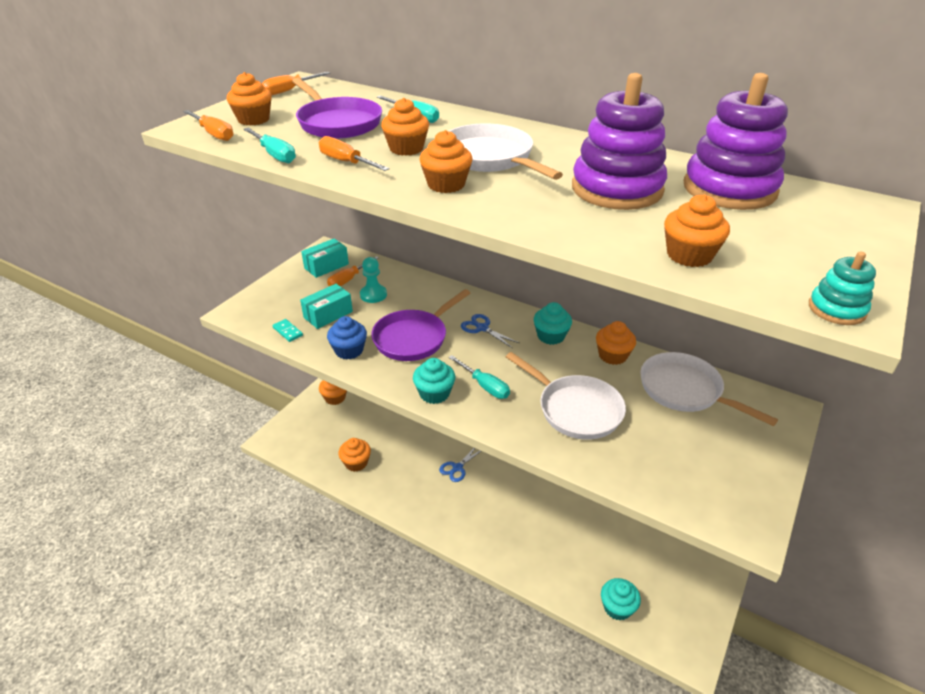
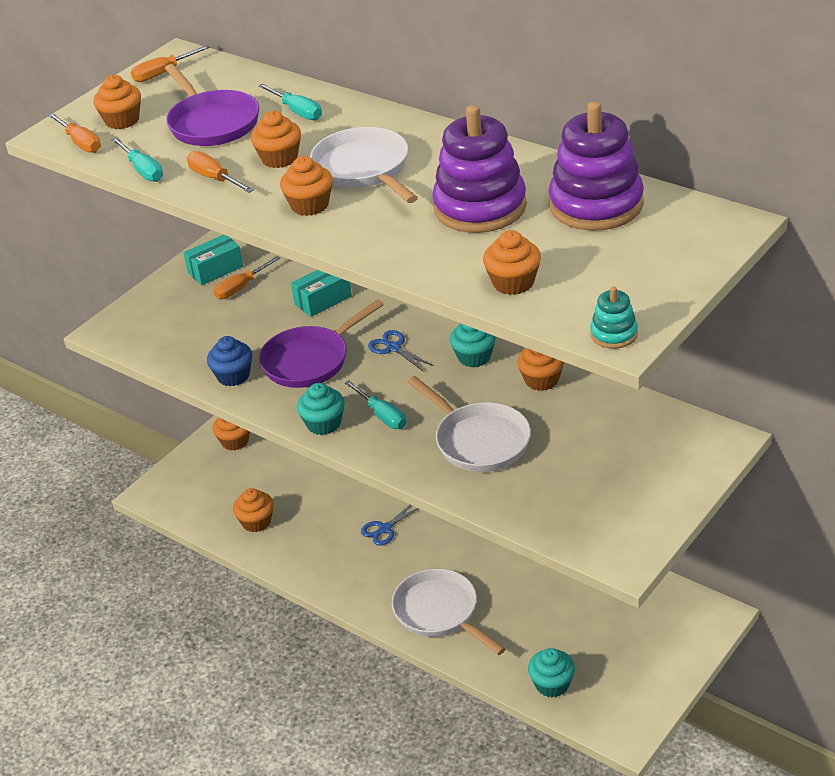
camera: 10 degrees right, 0 degrees up
turquoise domino [272,319,303,342] -> none
turquoise box [300,284,353,329] -> turquoise box moved to [291,270,352,317]
turquoise pawn [360,257,387,303] -> none
white pan [640,352,778,426] -> white pan moved to [392,569,505,655]

